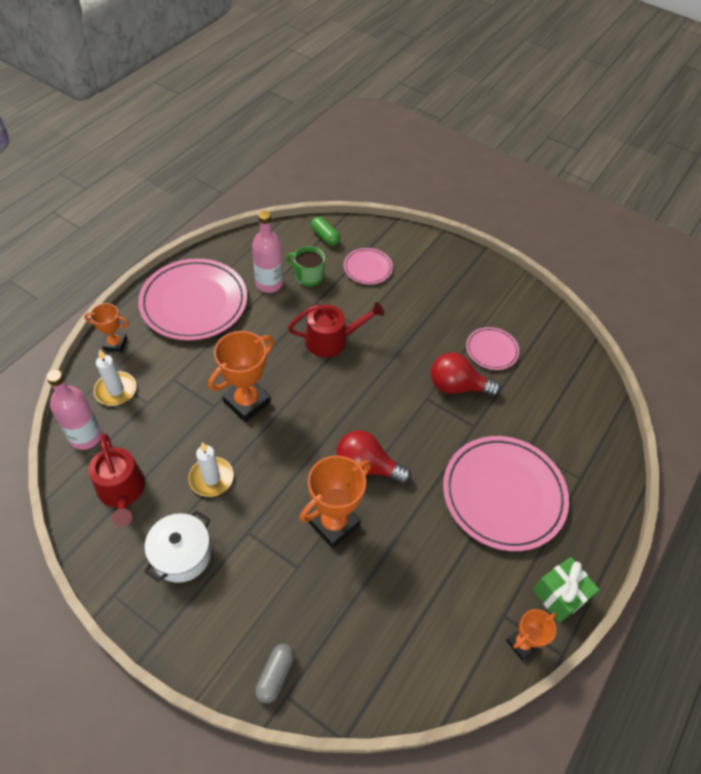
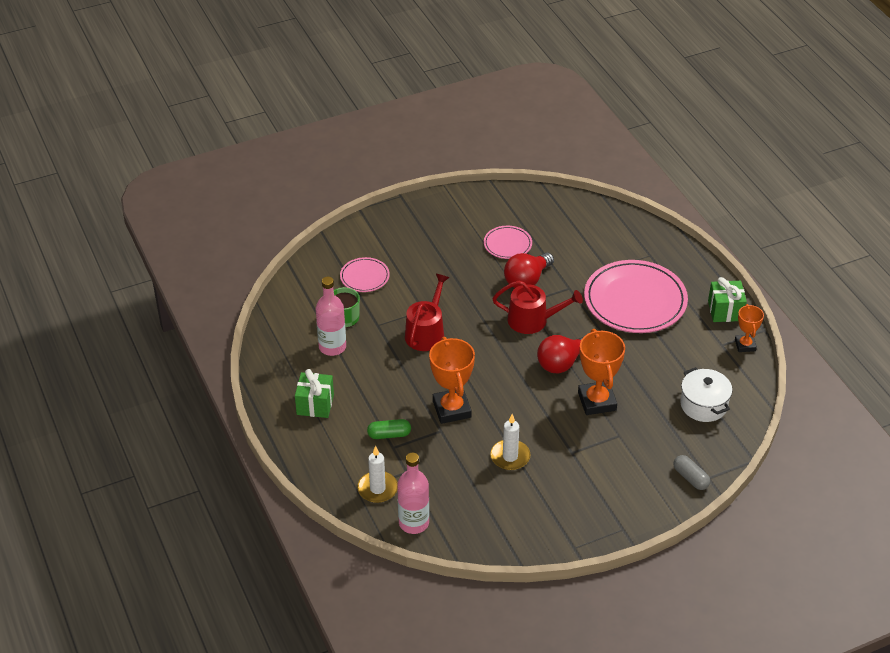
camera: 55 degrees left, 10 degrees down
orange trophy [84,303,129,352] -> none
red watering can [89,433,145,527] -> red watering can moved to [492,281,583,334]
pink plate [138,258,247,341] -> green gift [295,369,334,418]
white pot [144,510,211,583] -> white pot moved to [680,367,733,422]
green capsule [311,217,340,246] -> green capsule moved to [367,419,411,439]

